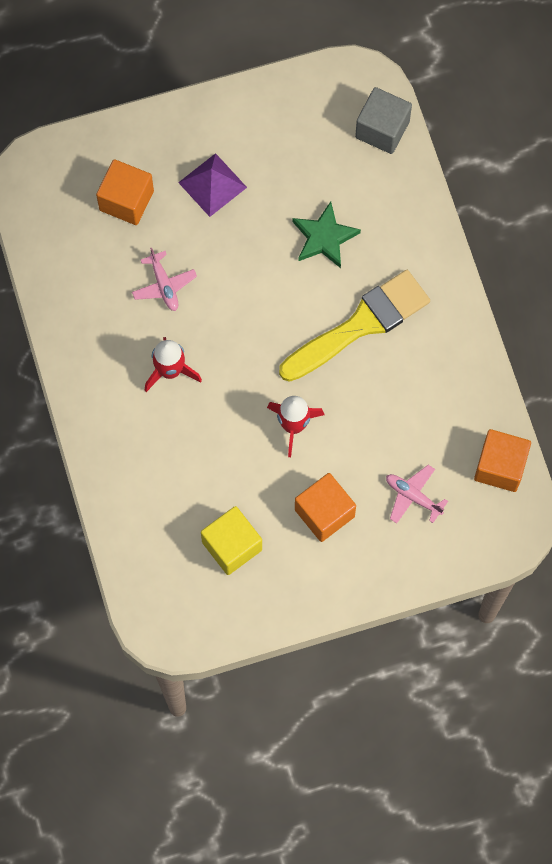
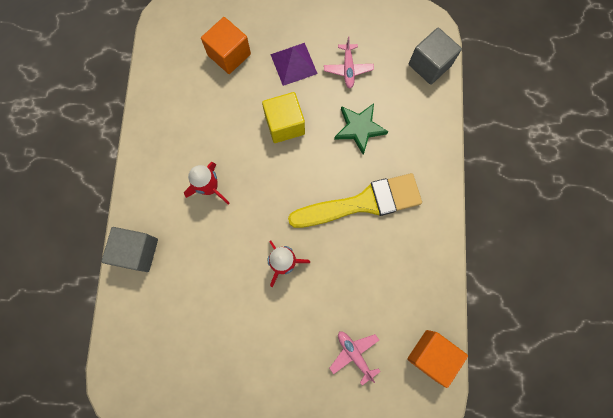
camera: 20 degrees right, 5 degrees up
pink plane [132,247,197,311] -> pink plane moved to [324,37,374,88]
yellow cube [201,506,262,575] -> yellow cube moved to [262,92,305,143]
orange cube [295,473,356,542] -> none
none -> grey cube [101,227,158,272]

